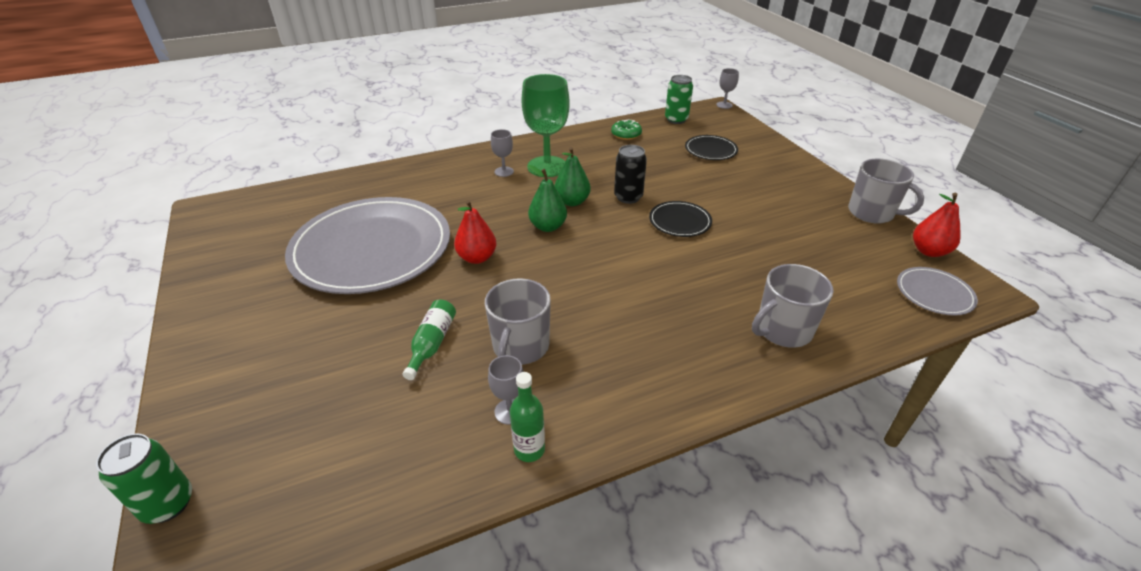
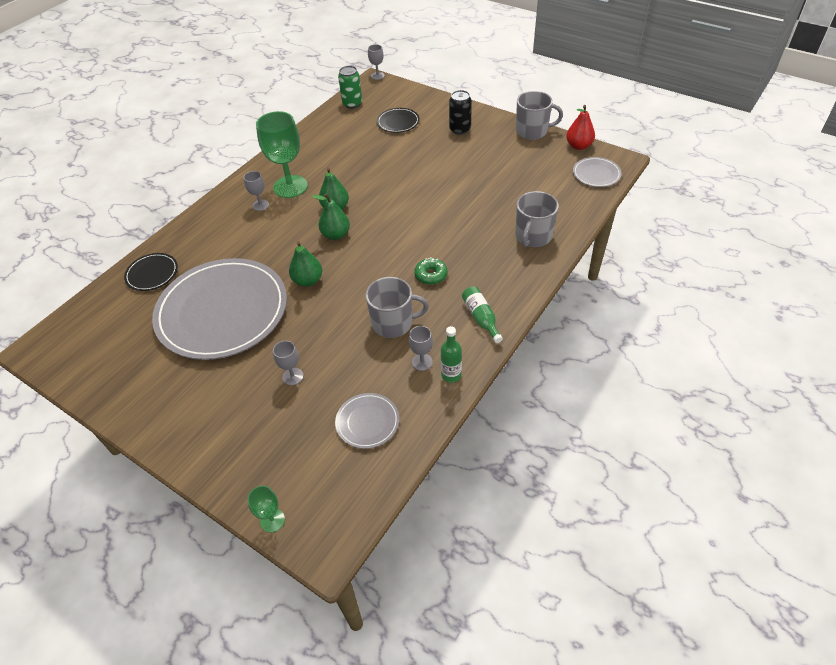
camera: 30 degrees left, 10 degrees up
green can [96,433,192,524] -> green goblet [247,486,285,532]
green bottle [403,300,456,380] -> green bottle moved to [462,287,503,343]
red pear [454,200,496,264] -> green pear [289,241,322,287]
grey mug [485,278,551,365] -> grey mug turned 75 degrees counterclockwise [365,277,429,338]
green donut [611,119,642,140] -> green donut moved to [415,257,448,285]
black can [614,145,647,204] -> black can moved to [449,90,472,135]
black plate [649,201,712,237] -> black plate moved to [124,253,178,291]
none -> grey goblet [273,341,303,385]
none -> grey plate [335,393,399,449]

